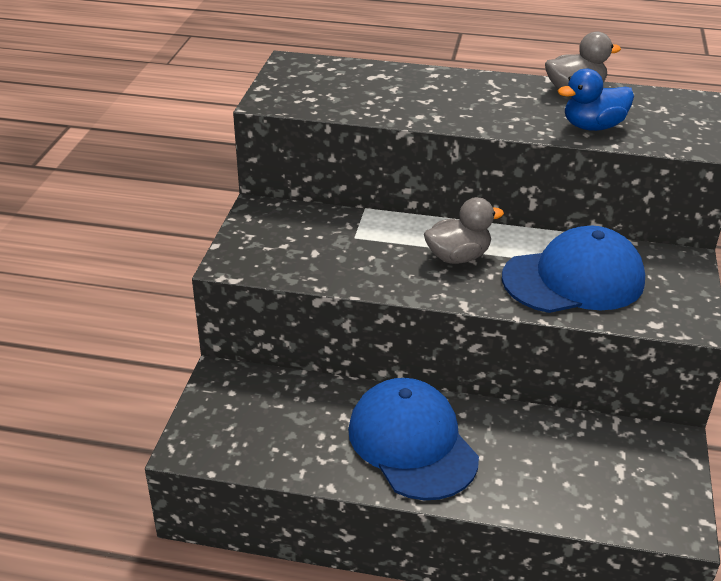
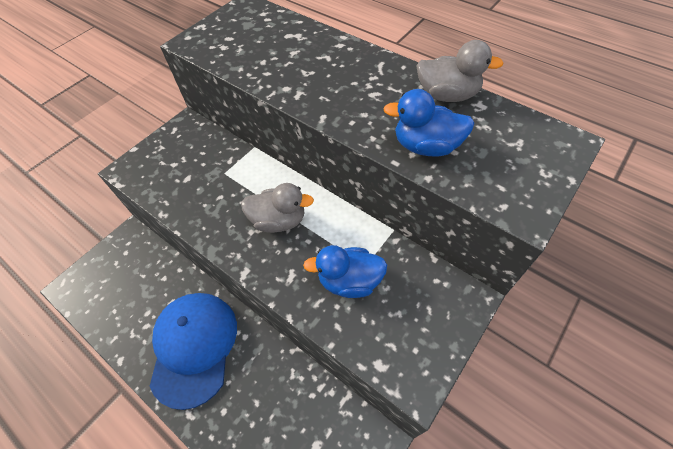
camera: 30 degrees right, 20 degrees up
blue cap [502,226,645,313] -> blue duck [303,245,387,298]

